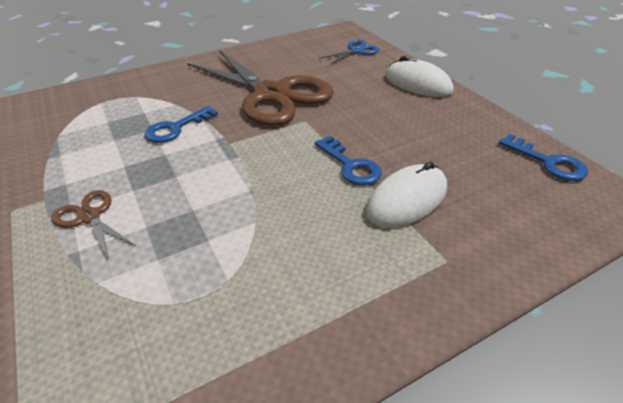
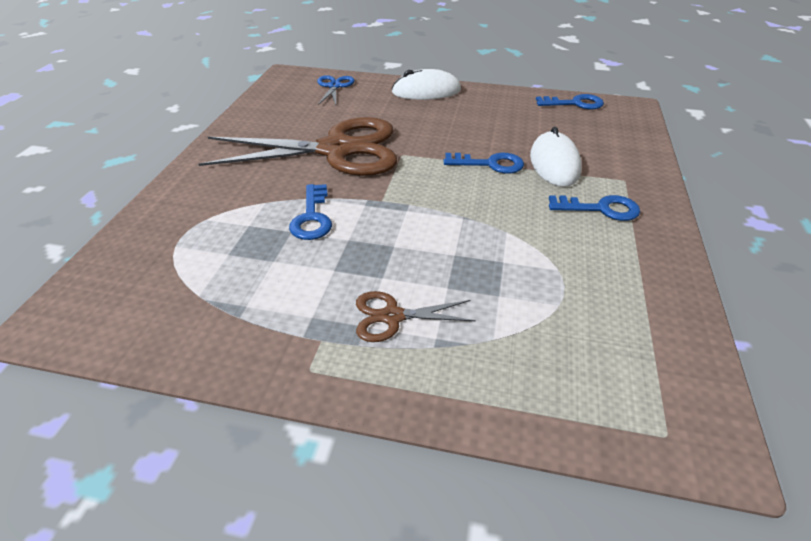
camera: 50 degrees left, 0 degrees up
none -> blue key [549,195,640,221]

